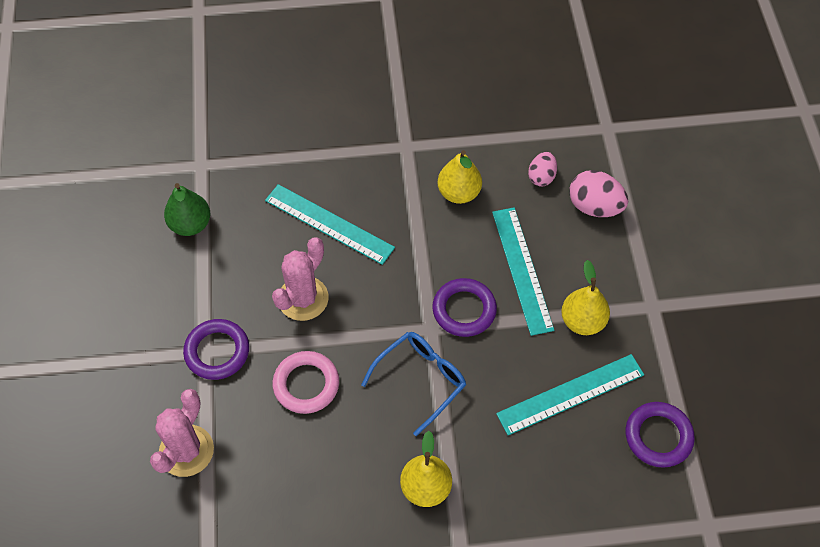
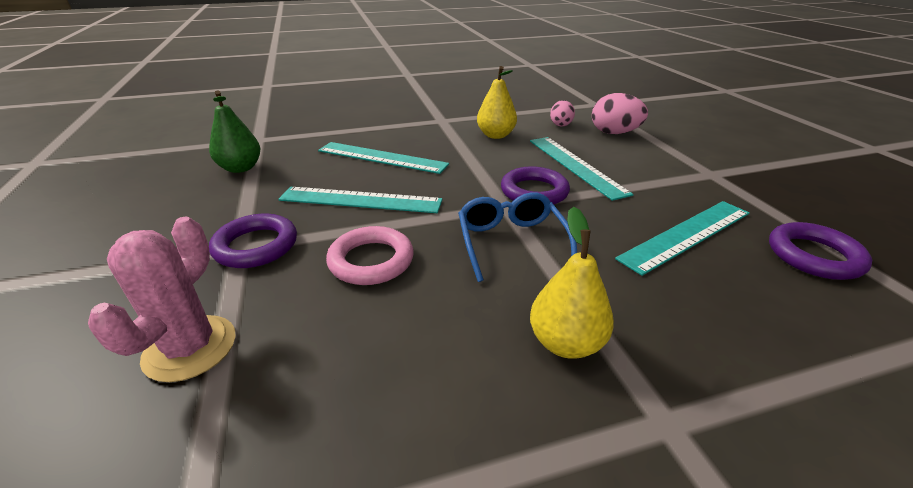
camera: 10 degrees left, 25 degrees down
pink cactus [272,237,329,321] -> turquoise ruler [278,187,443,213]
blue glasses [361,332,466,436] -> blue glasses turned 45 degrees counterclockwise [458,192,577,282]
yellow pear [561,260,610,335] -> none

